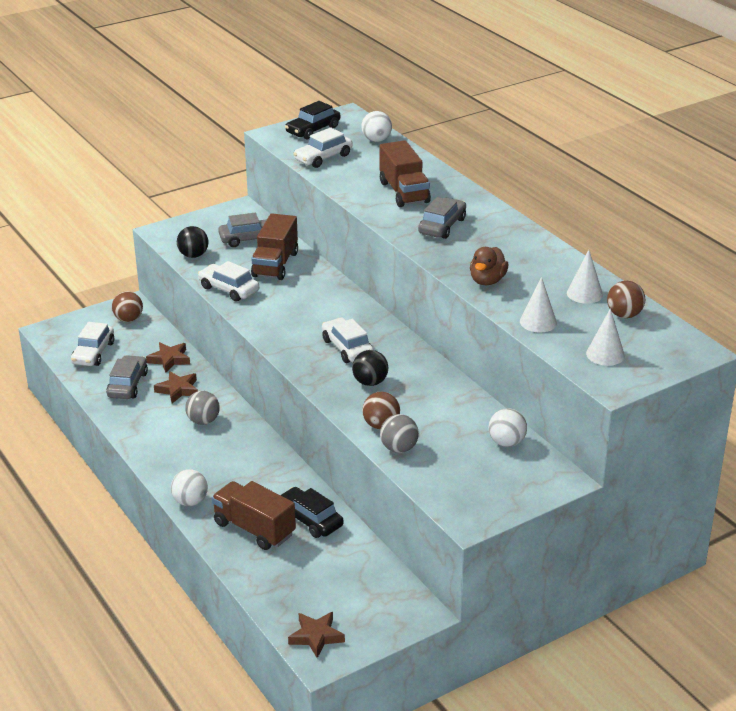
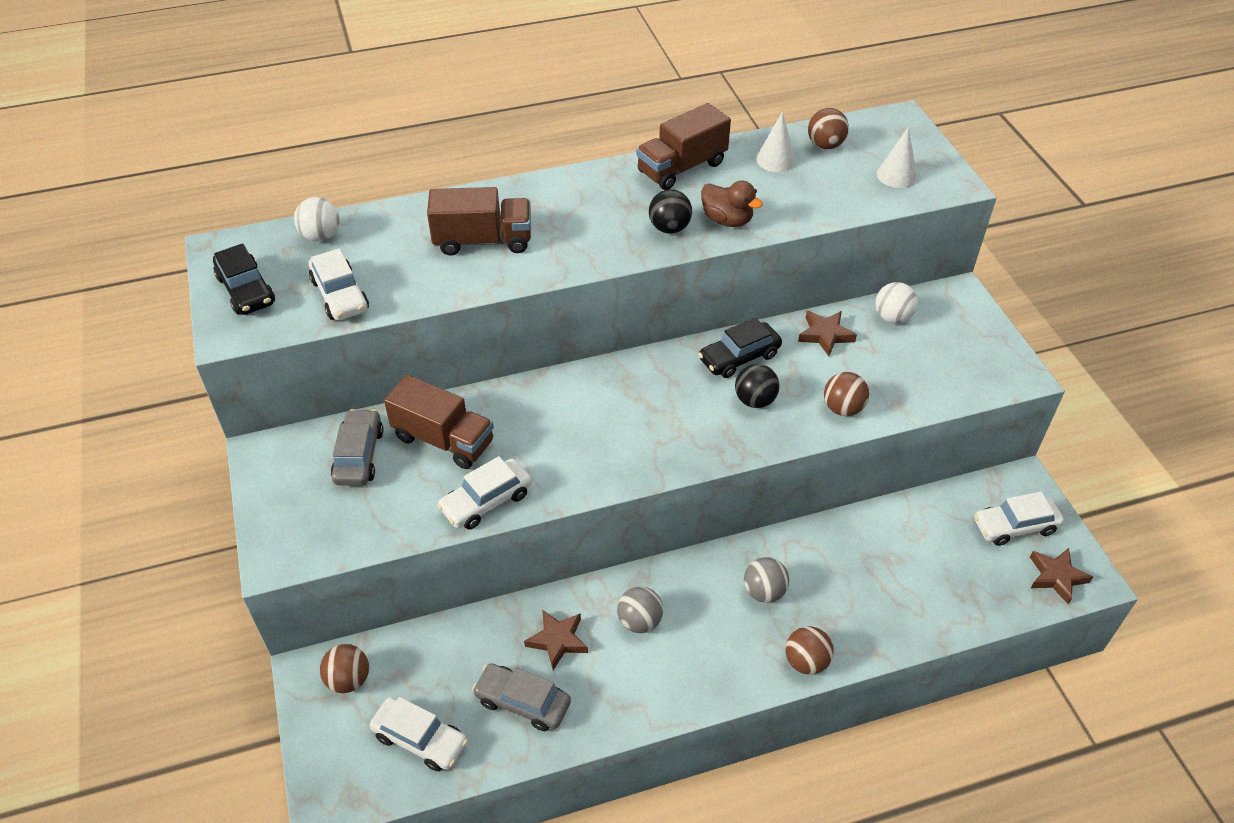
camera: 75 degrees left, 15 degrees up
brown star [146,342,190,373] -> brown star moved to [798,311,857,356]
white ball [171,469,208,506] -> brown ball [786,626,834,675]
black ball [177,226,209,258] -> black ball moved to [649,189,692,234]
brown truck [211,481,296,550] -> brown truck moved to [636,103,731,190]
black car [281,487,344,538] -> black car moved to [698,317,782,378]
white car [322,318,374,363] -> white car moved to [974,492,1064,546]
grey ball [380,414,419,453] -> grey ball moved to [744,557,789,603]
grey car [418,197,466,239] -> none
white cone [520,277,557,332] -> none

